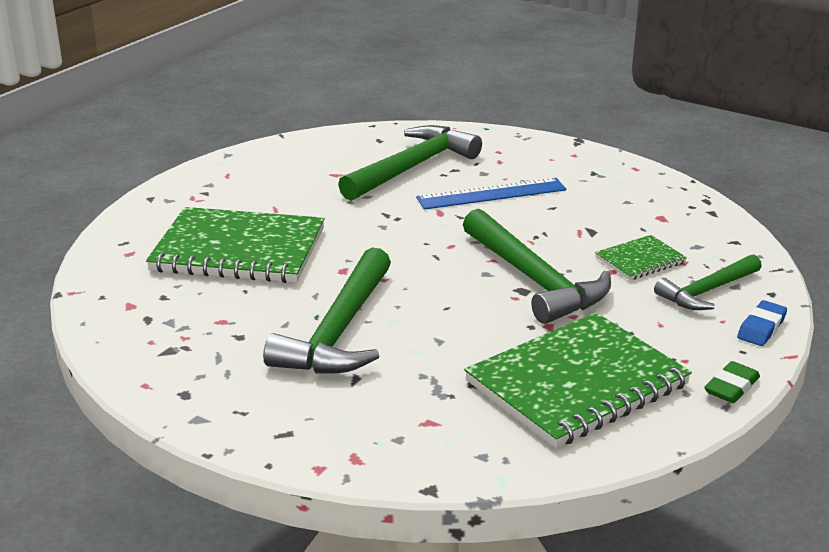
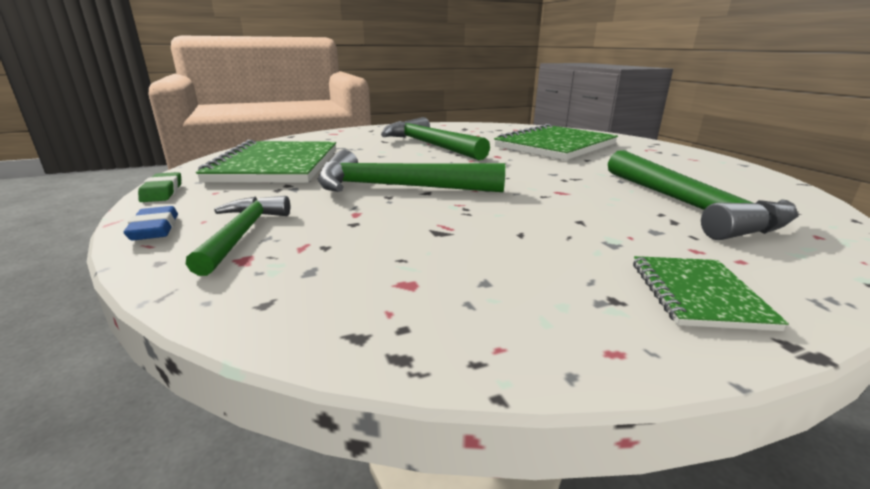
camera: 125 degrees right, 5 degrees down
blue ruler [416,178,567,210] -> none
green notebook [595,235,687,280] -> green notebook moved to [633,256,789,331]

